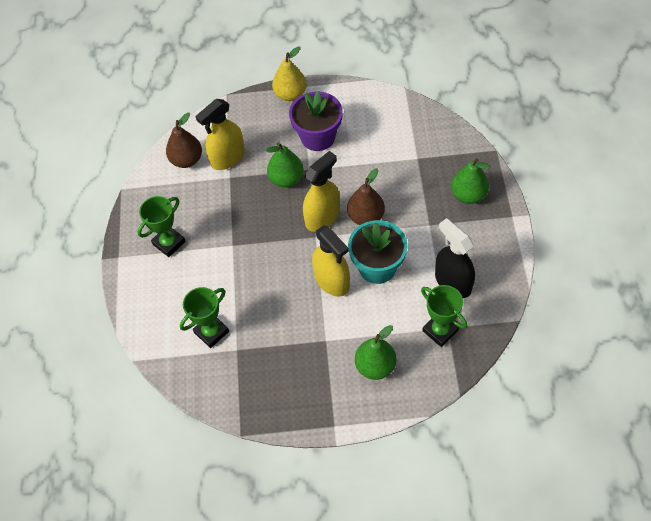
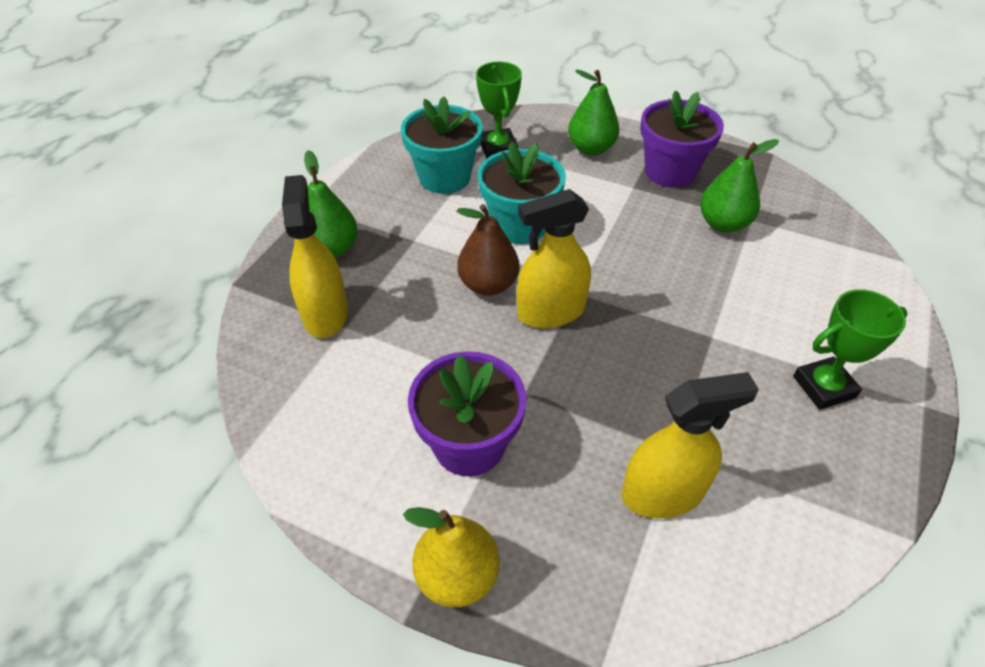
camera: 155 degrees left, 10 degrees down
brown pear [166,113,202,168] -> none
green trophy [180,287,229,348] -> none
green pear [266,142,304,188] -> green pear moved to [700,139,779,233]
yellow spray bottle [312,225,350,297] -> yellow spray bottle moved to [282,175,348,338]
black spray bottle [435,218,475,298] -> turquoise flower pot [401,96,483,194]
none -> purple flower pot [640,90,724,188]

